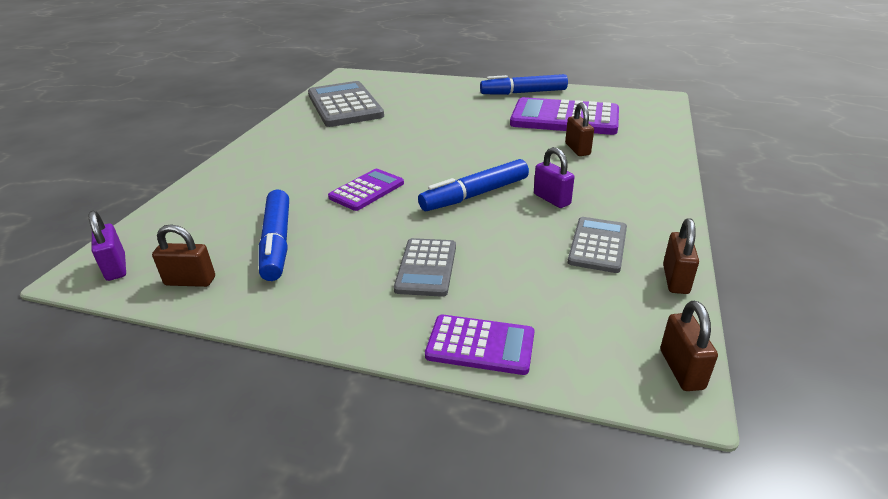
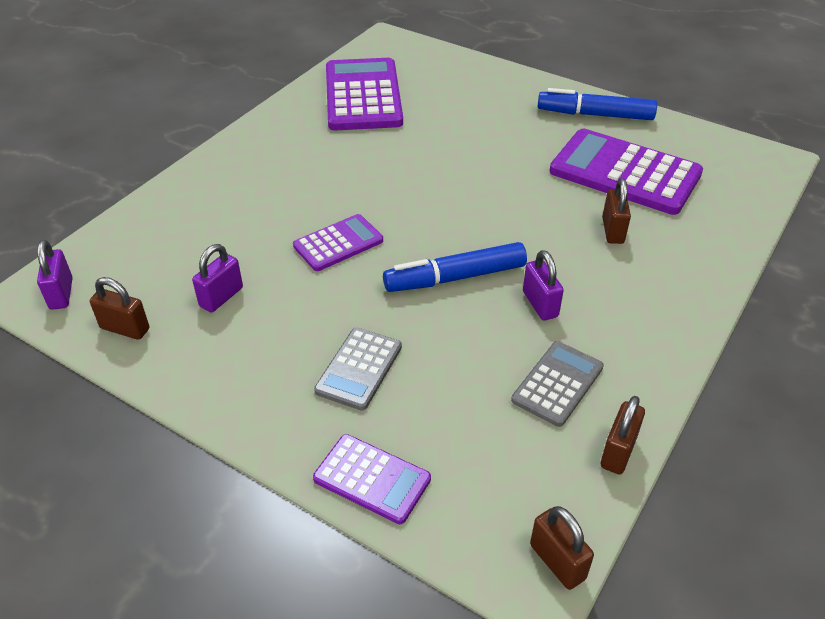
camera: 15 degrees right, 10 degrees up
blue marker [259,190,289,281] -> purple padlock [192,244,243,312]
grey calculator [308,81,384,127] -> purple calculator [326,58,403,130]
brown padlock [660,301,718,391] -> brown padlock turned 45 degrees counterclockwise [530,506,594,590]

